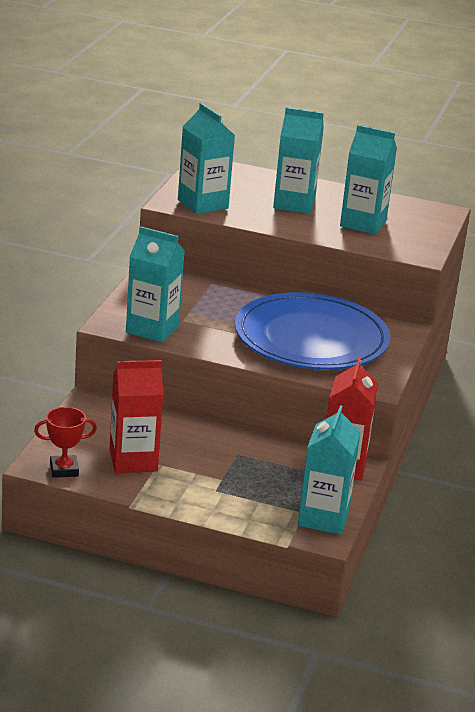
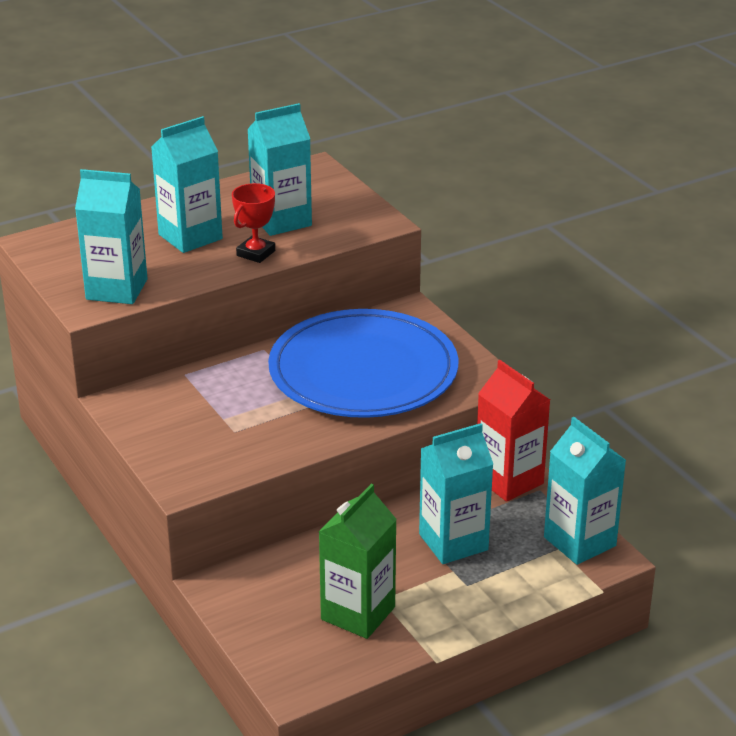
camera: 45 degrees left, 5 degrees up
red trophy [34,407,97,478] -> red trophy moved to [232,183,275,263]
red carton [110,360,163,473] -> green carton [319,484,397,639]
turquoise carton [126,226,185,342] -> turquoise carton moved to [419,423,493,564]

